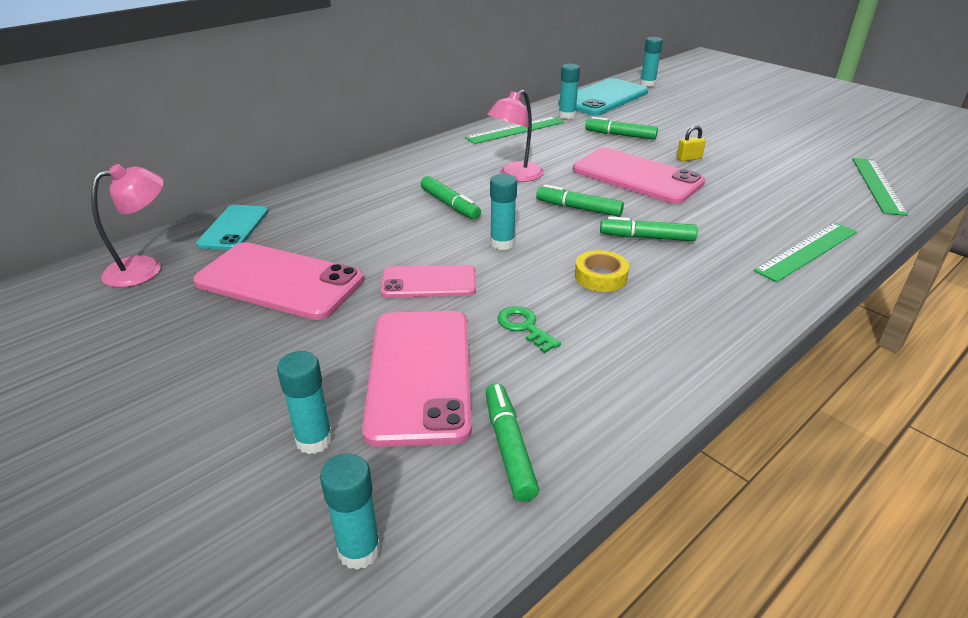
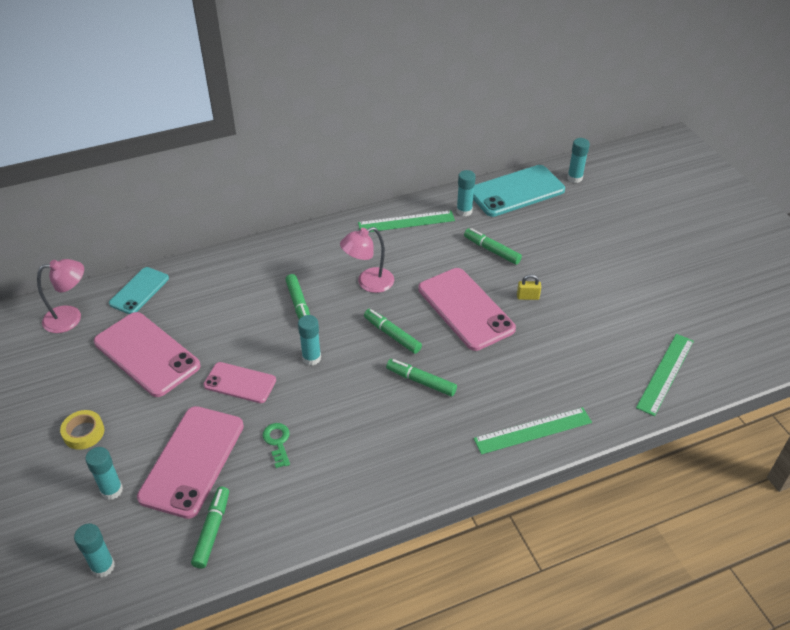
camera: 20 degrees right, 10 degrees up
yellow tape [575,250,629,292] -> yellow tape moved to [60,410,104,450]

